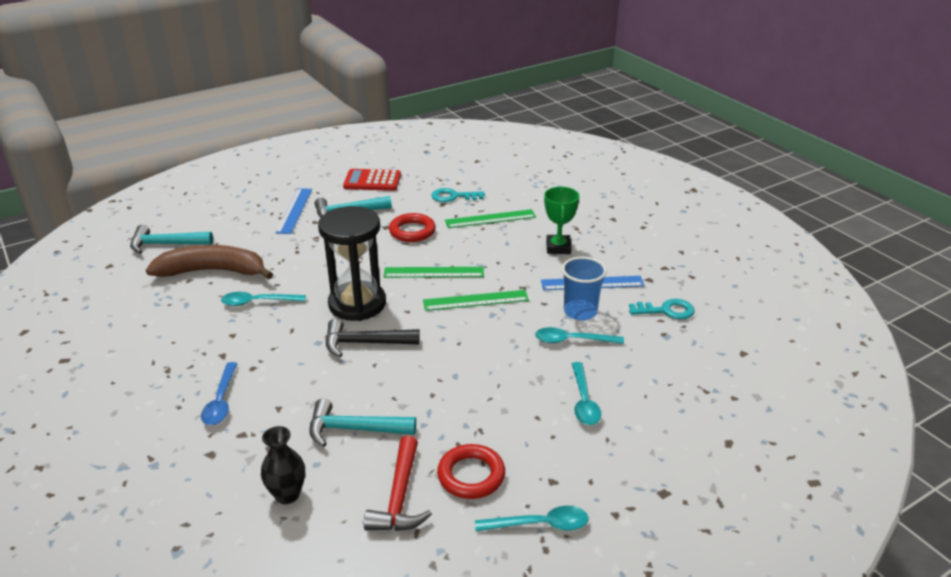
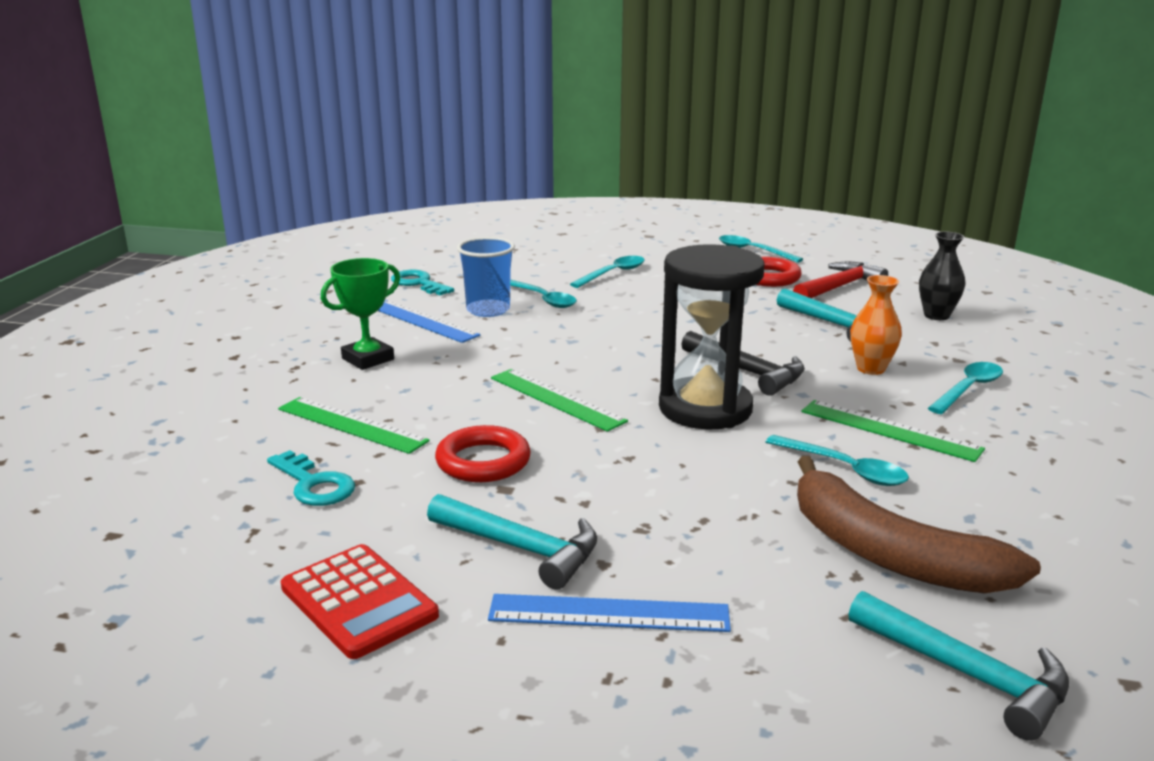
camera: 135 degrees left, 10 degrees down
blue spoon [201,362,238,425] -> turquoise spoon [928,362,1003,414]
blue ruler [275,188,312,234] -> blue ruler turned 45 degrees clockwise [488,594,731,632]
green ruler [423,290,529,311] -> green ruler moved to [802,400,985,462]
none -> orange vase [850,275,902,375]

